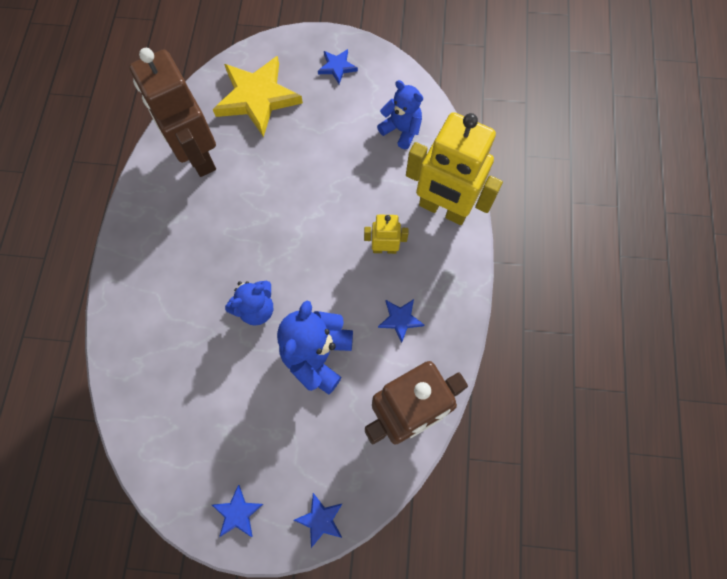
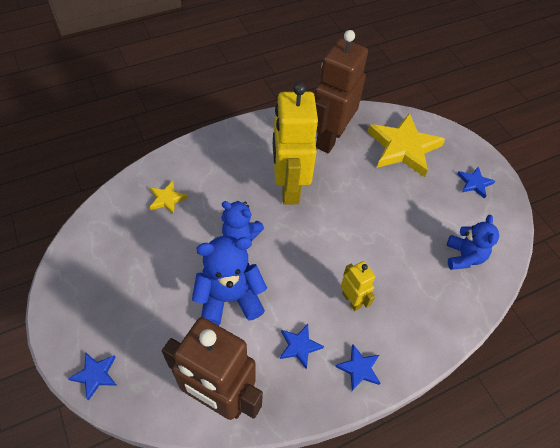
camera: 55 degrees right, 15 degrees down
blue star [212,485,263,537] -> blue star moved to [335,345,380,391]
yellow robot [406,112,503,225] -> yellow robot moved to [273,83,318,205]
none -> yellow star [150,181,188,215]

